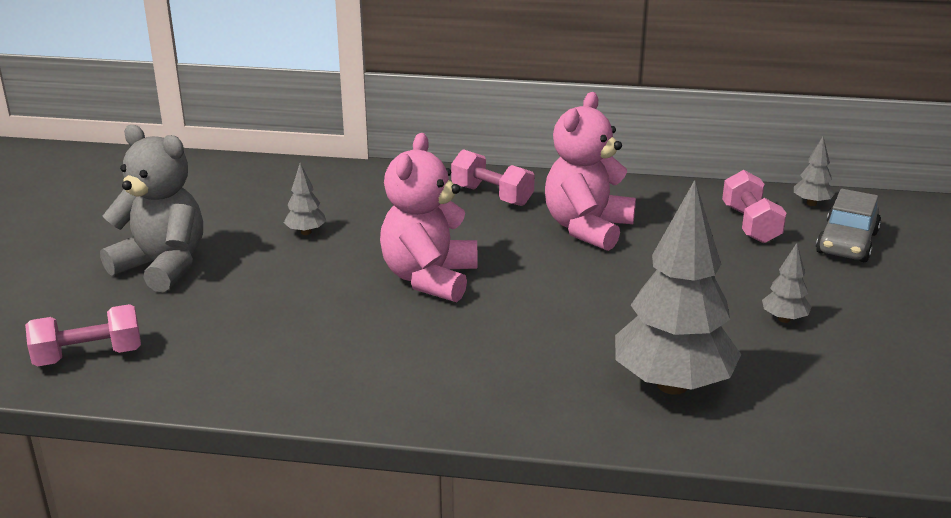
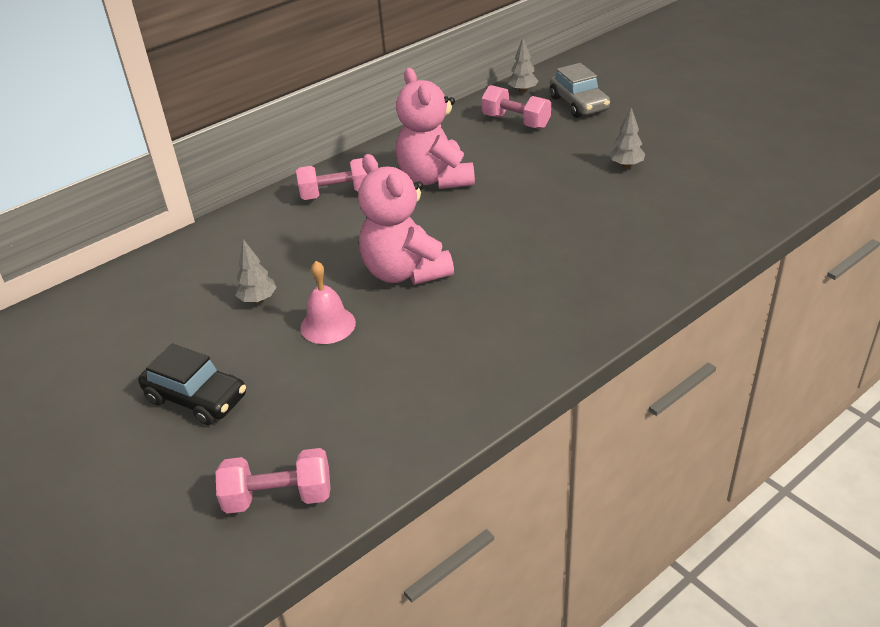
camera: 45 degrees left, 10 degrees up
pink dumbbell [25,304,141,367] -> pink dumbbell turned 60 degrees clockwise [216,448,331,514]
grey teddy bear [100,125,203,292] -> black car [138,344,246,425]
grey tree [615,180,741,395] -> none
none -> pink bell [300,261,356,344]

